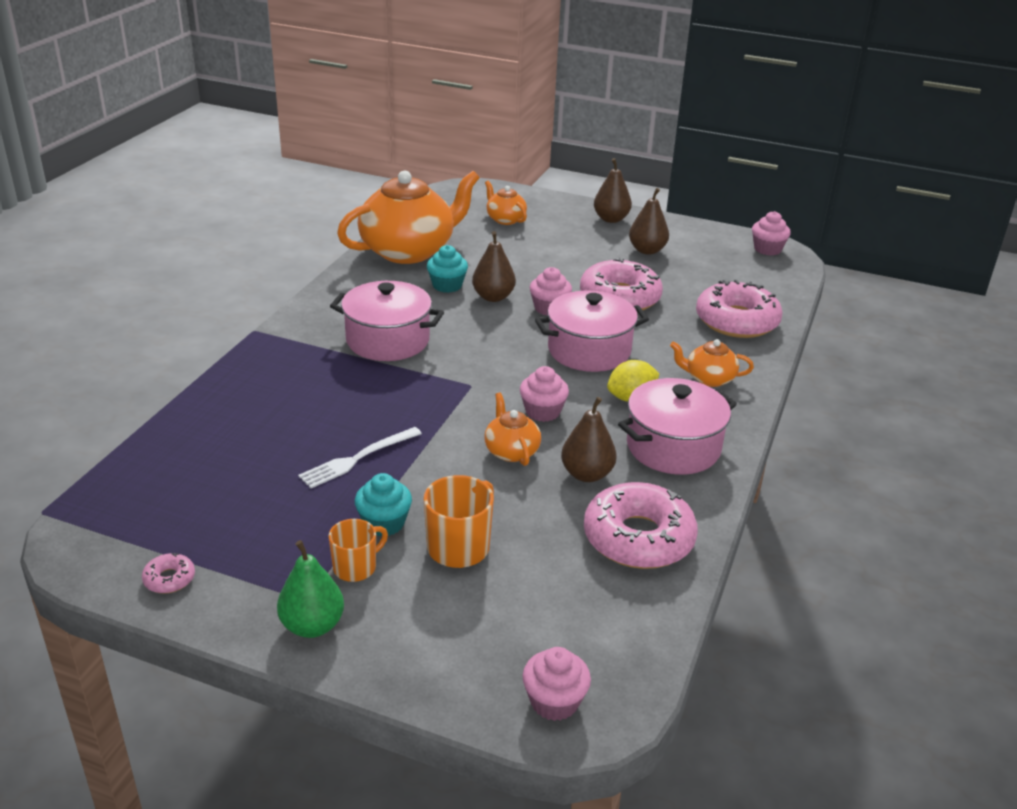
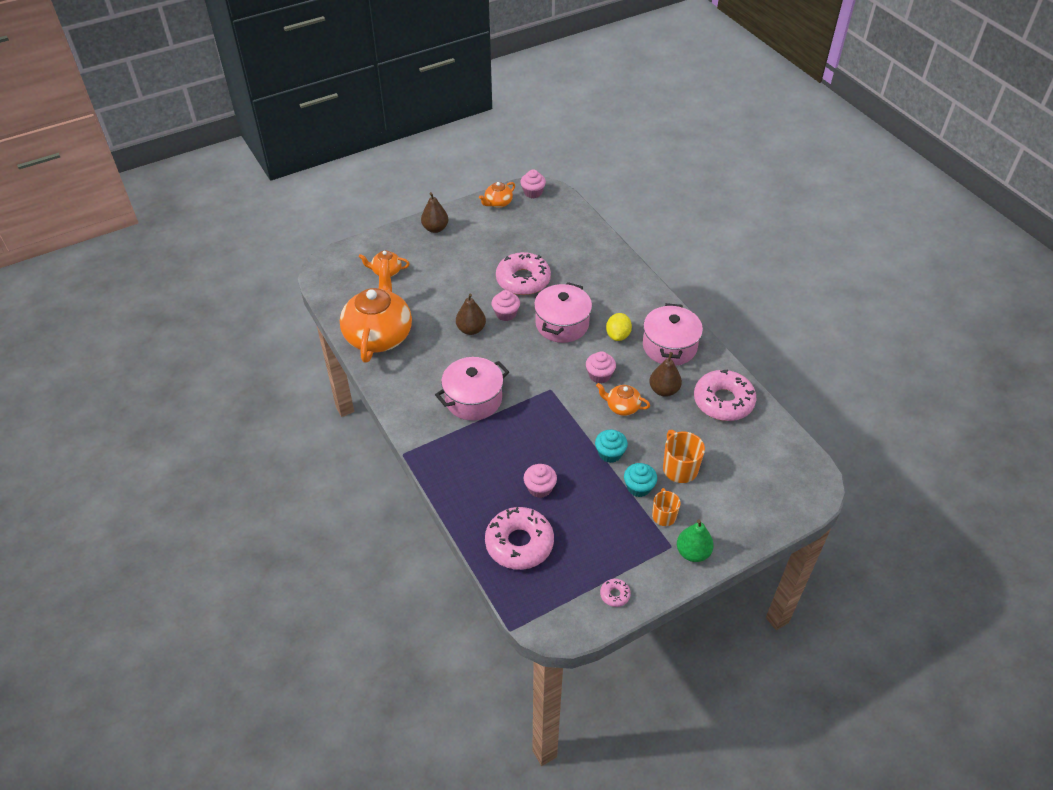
camera: 50 degrees left, 15 degrees up
white fork [298,427,422,488] -> none
turquoise cupcake [427,245,468,293] -> turquoise cupcake moved to [595,430,628,463]
pink cupcake [522,647,591,721] -> pink cupcake moved to [524,464,557,498]
brown pear [629,188,669,255] -> none
orange teapot [670,339,754,387] -> orange teapot moved to [479,182,515,208]
pink donut [696,280,783,338] -> pink donut moved to [485,507,554,570]

